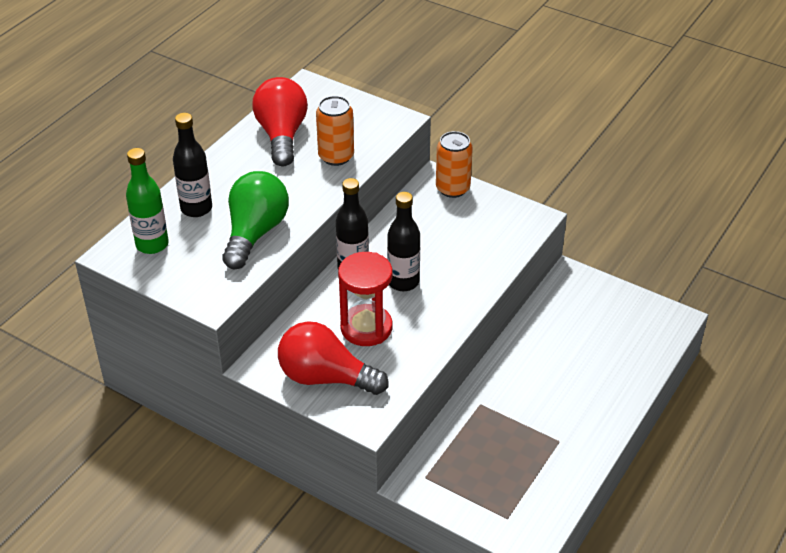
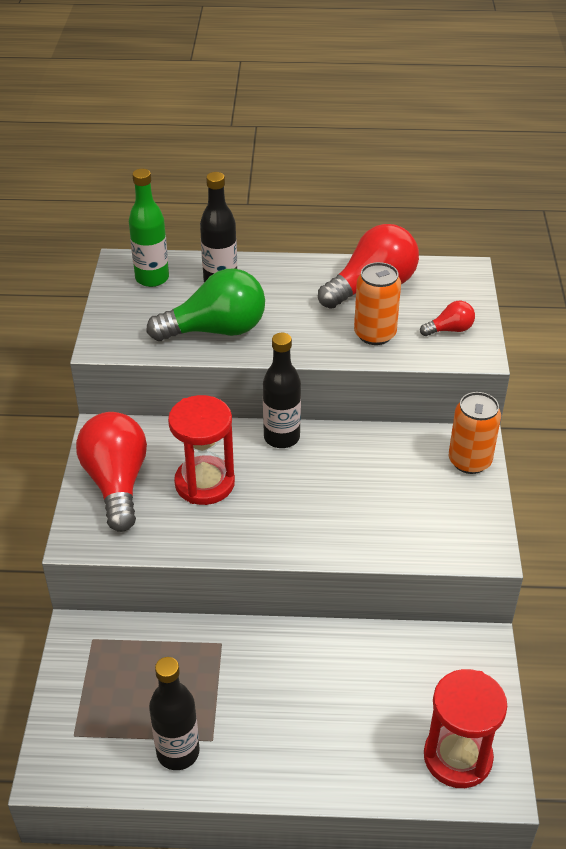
camera: 60 degrees right, 0 degrees up
black bottle [387,192,420,291] -> black bottle moved to [149,657,200,770]
none -> red light bulb [420,301,475,336]
none -> red hourglass [424,669,507,788]

